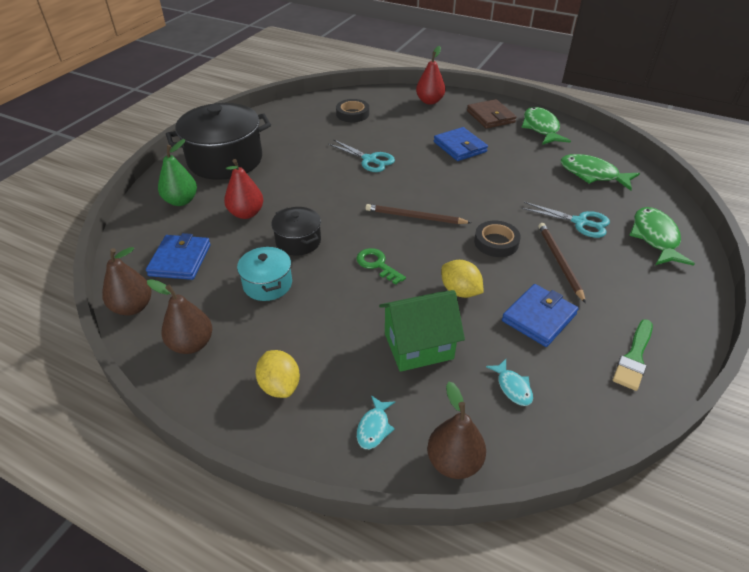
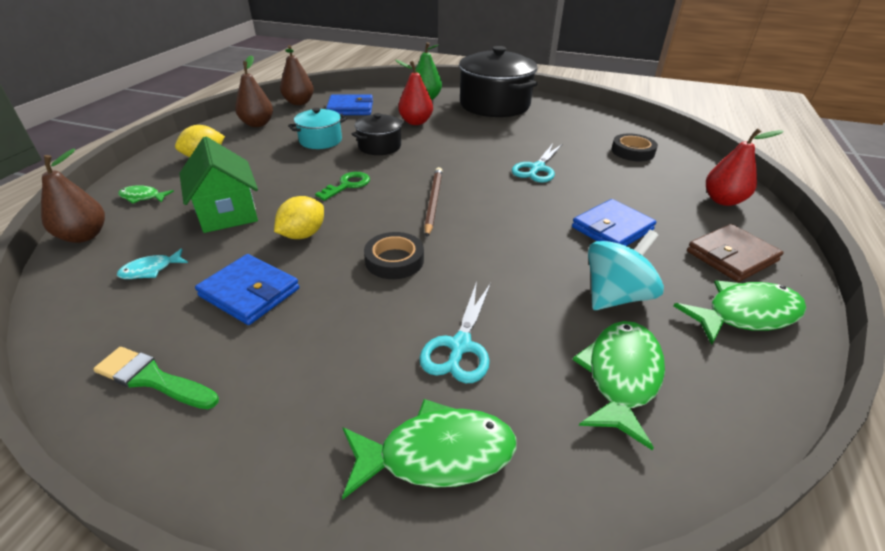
camera: 80 degrees right, 5 degrees down
turquoise fish [357,395,395,449] -> green fish [118,185,174,204]
brown pencil [538,223,586,303] -> none
none -> turquoise spinning top [588,230,664,310]

